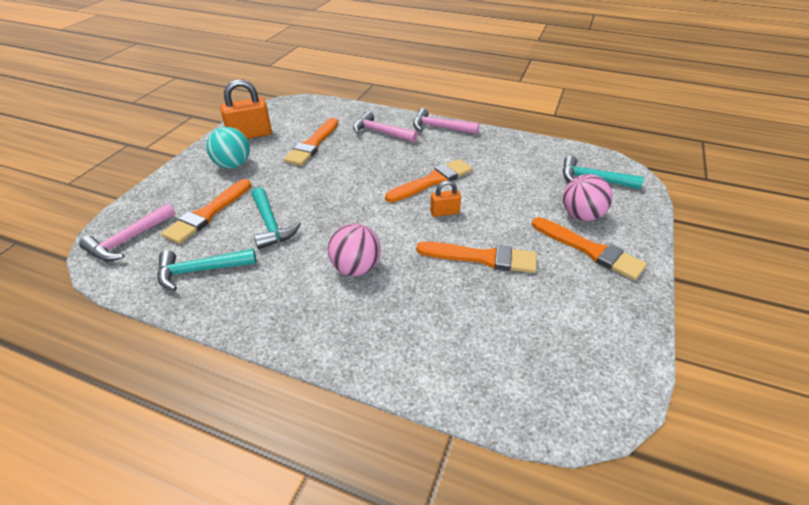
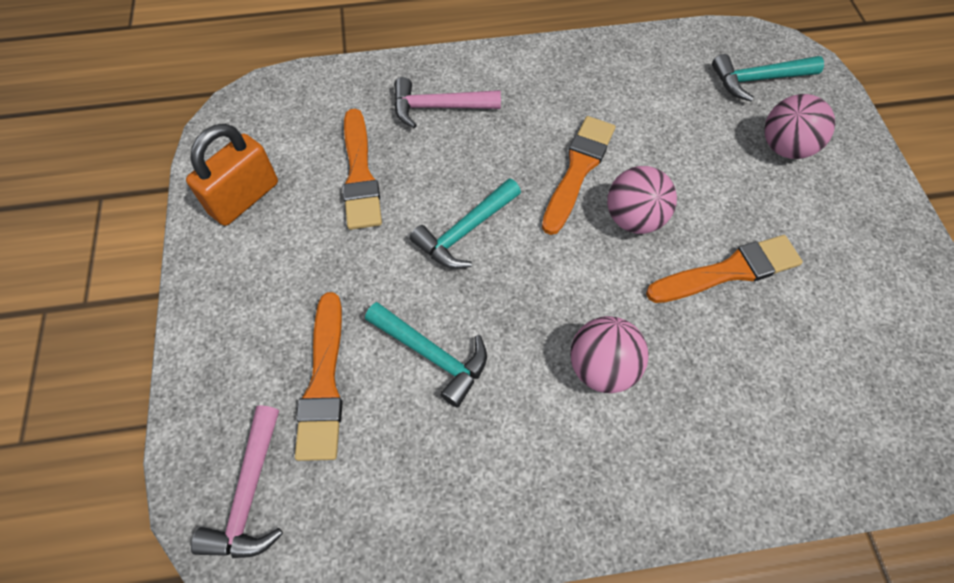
camera: 30 degrees left, 20 degrees up
turquoise hammer [157,248,256,291] -> turquoise hammer moved to [410,178,521,269]
turquoise ball [206,127,250,169] -> none
pink hammer [413,108,479,134] -> none
orange padlock [430,180,461,217] -> pink ball [607,166,677,234]
orange brush [532,217,647,280] -> none

